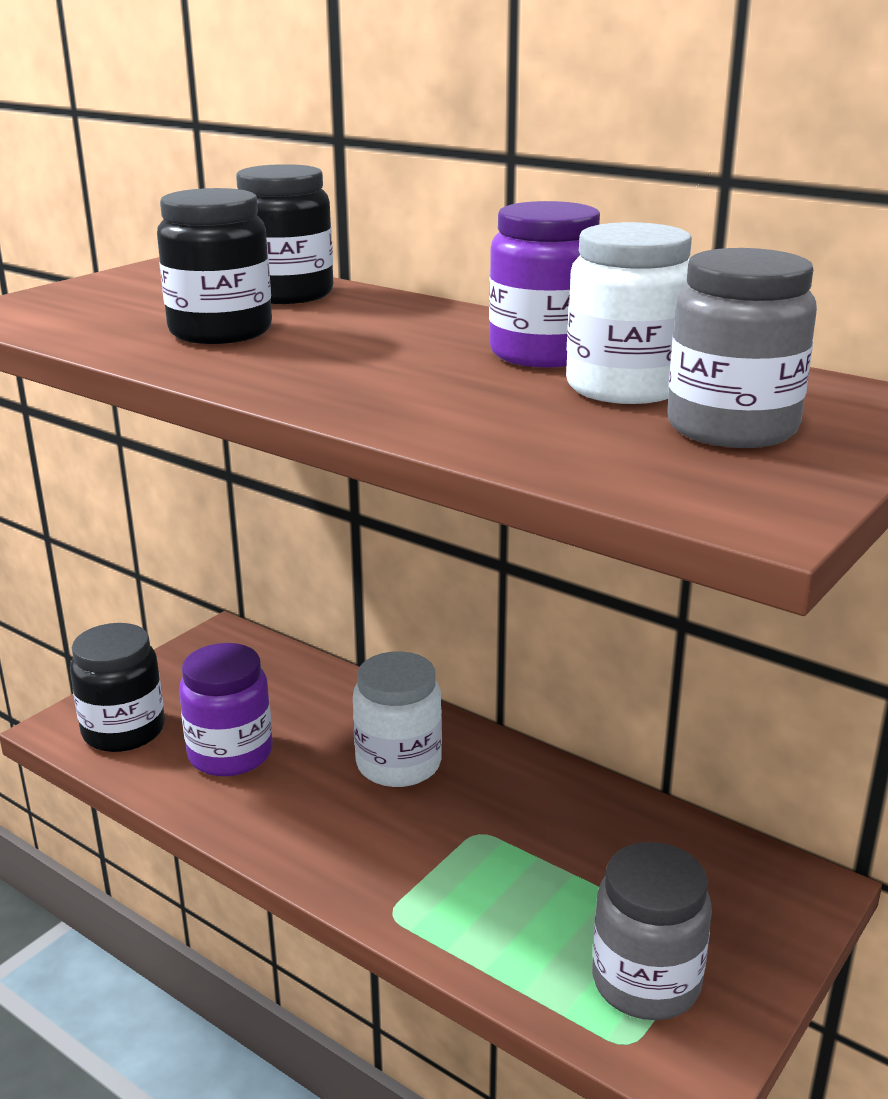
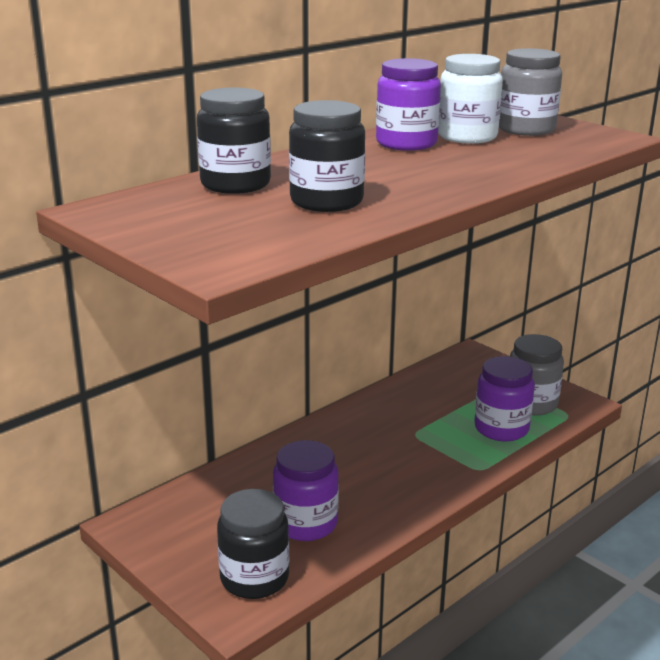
camera: 80 degrees left, 0 degrees up
white jar [353,651,442,787] -> none
none -> purple jar [474,356,535,441]

